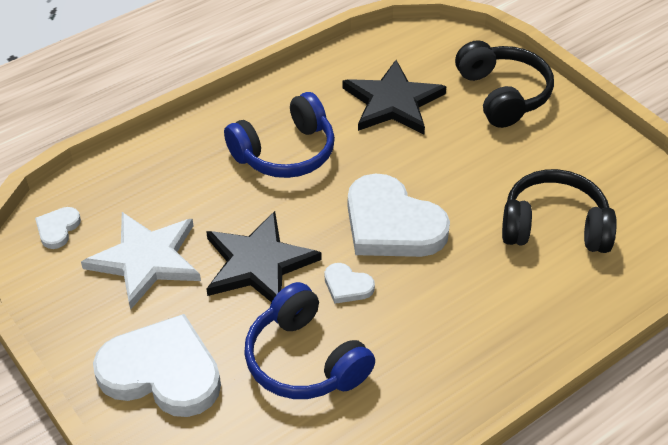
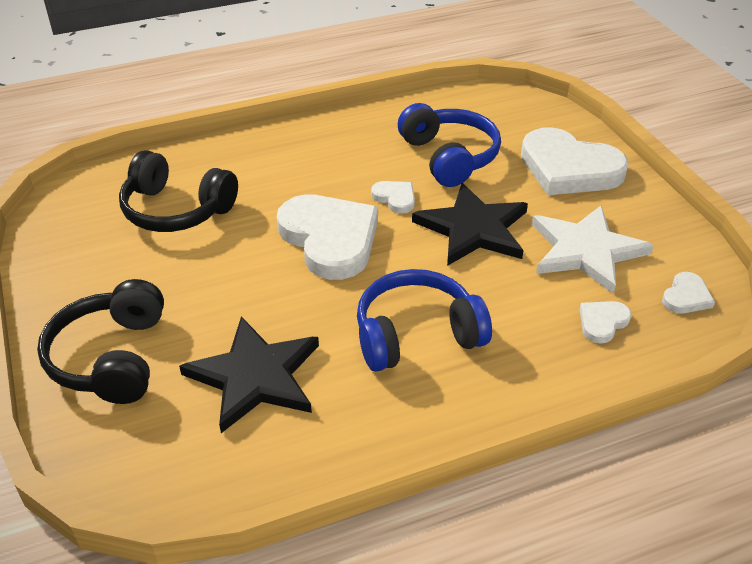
camera: 165 degrees left, 5 degrees down
none -> white heart [580,301,631,344]

